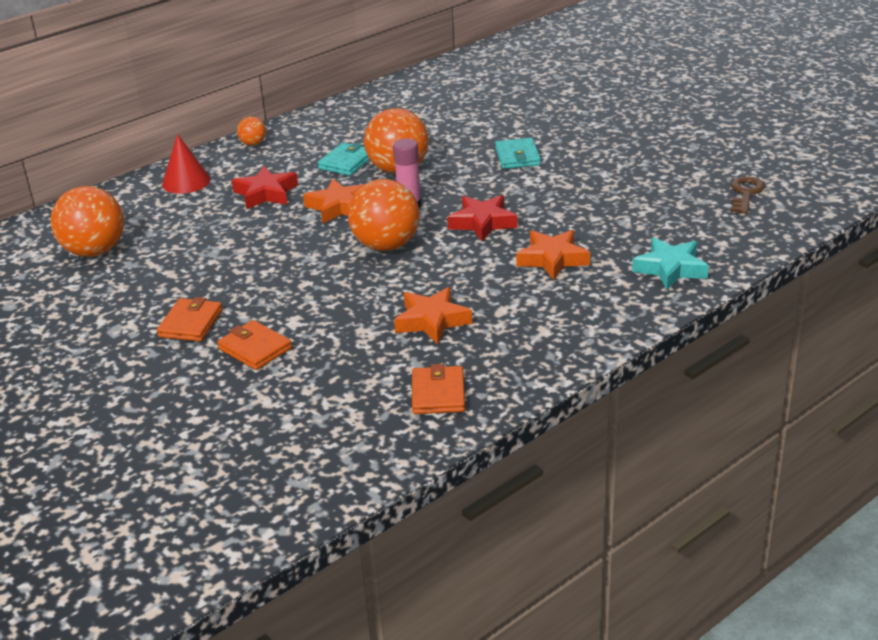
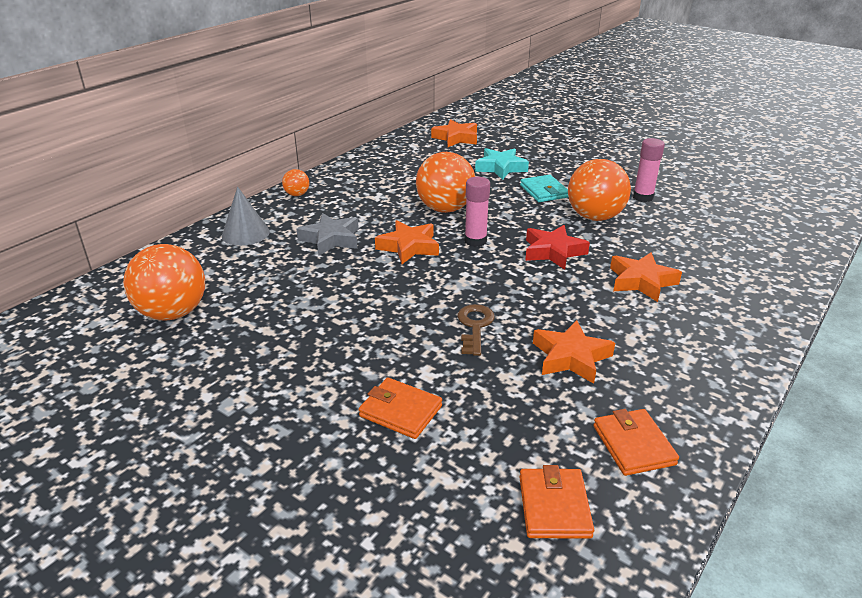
camera: 15 degrees left, 0 degrees up
orange wallet [157,297,222,341] -> orange wallet moved to [519,465,594,539]
red cone [162,134,210,194] -> grey cone [222,187,270,246]
red star [232,166,298,209] -> grey star [297,213,359,256]
turquoise wallet [318,143,370,176] -> none
orange ball [348,179,420,251] -> orange ball moved to [568,159,631,221]
turquoise star [632,237,709,290] -> turquoise star moved to [475,148,529,180]
brown key [731,176,765,214] -> brown key moved to [458,304,495,356]
none -> orange star [431,119,477,147]
none -> pink glue stick [633,138,665,202]

